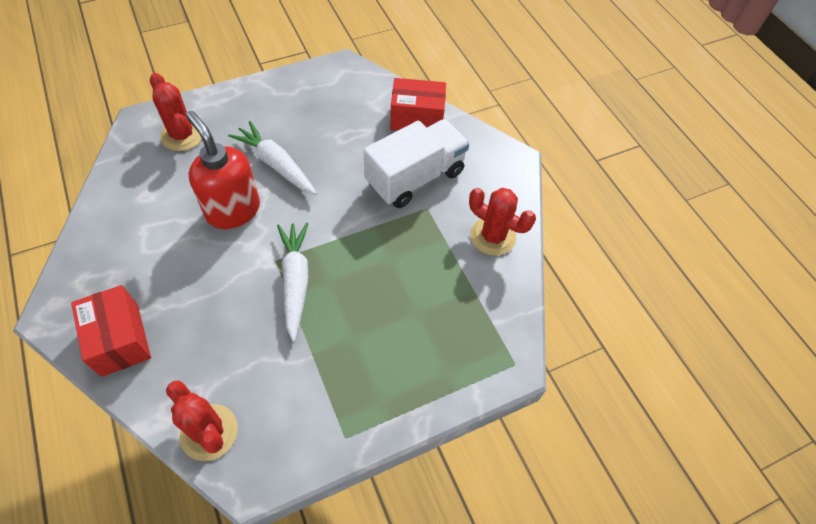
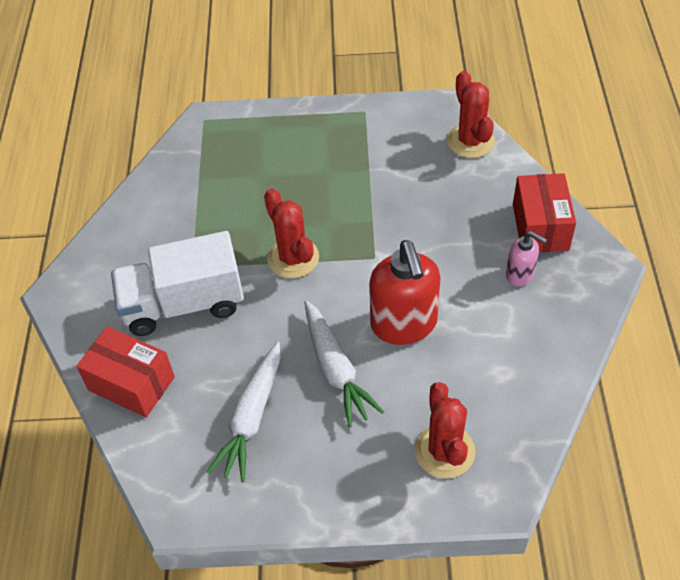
camera: 150 degrees left, 5 degrees down
white carrot [277,223,309,342] -> white carrot moved to [207,342,280,482]
red cactus [469,188,536,255] -> red cactus moved to [264,188,319,278]
none -> pink soap dispenser [506,231,547,286]

